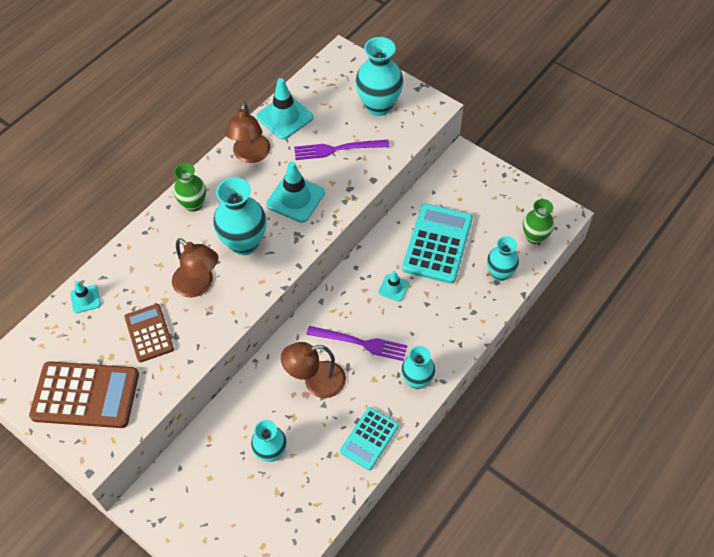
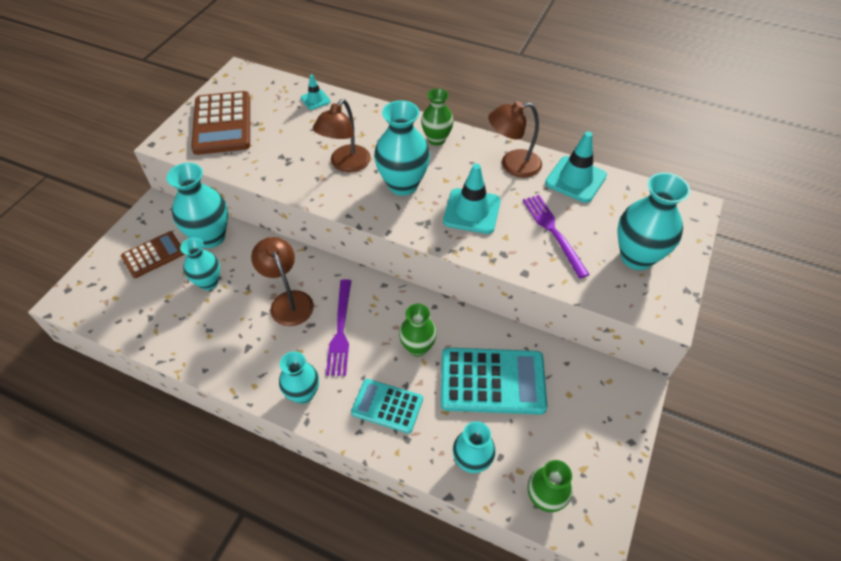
camera: 75 degrees right, 5 degrees down
brown calculator [124,304,174,362] -> brown calculator moved to [121,231,184,278]
turquoise calculator [340,407,399,470] -> turquoise calculator moved to [351,379,423,433]
turquoise traffic cone [378,271,409,302] -> green vase [399,304,437,356]
none -> turquoise vase [166,163,228,248]

